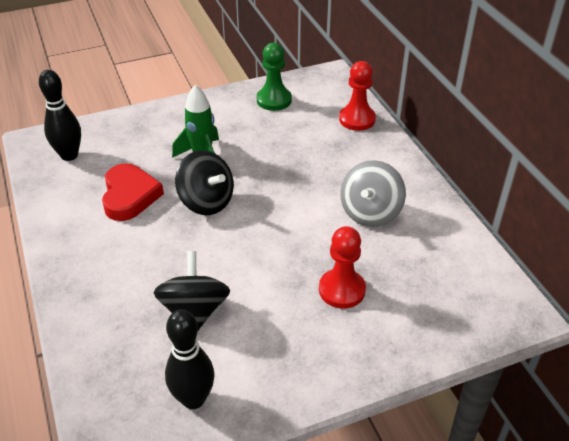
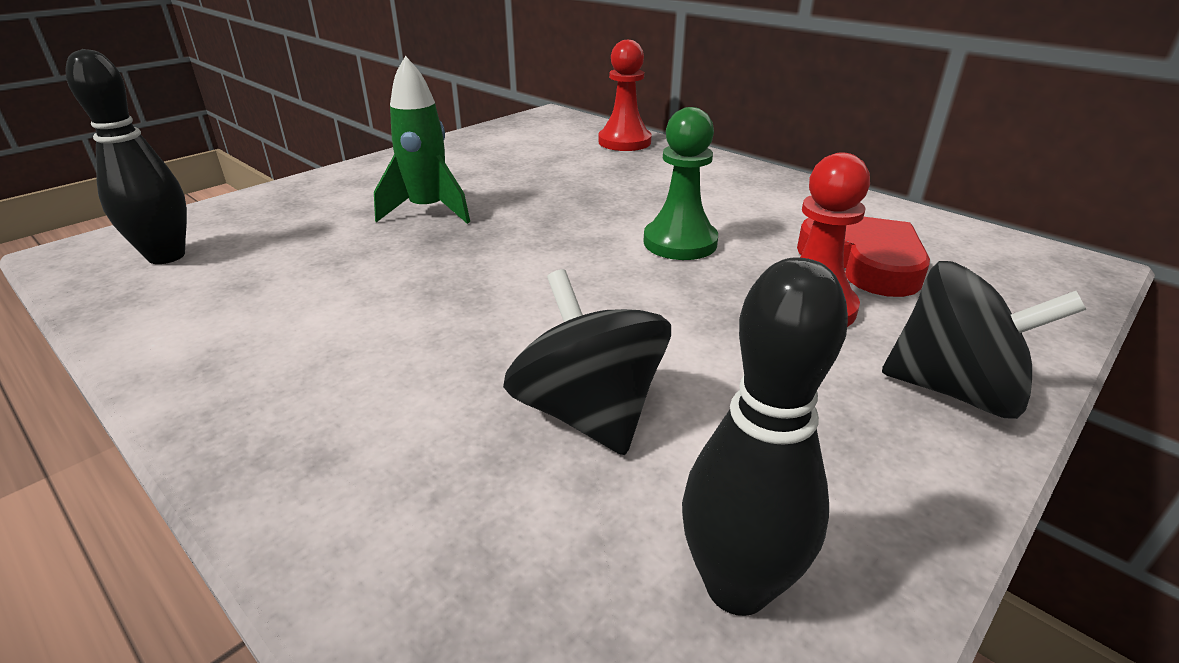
camera: 25 degrees left, 10 degrees down
red heart [102,163,164,221] -> red heart moved to [797,217,930,297]
black spinning top [175,150,234,215] -> black spinning top moved to [882,261,1086,419]
green pawn [257,43,292,111] -> green pawn moved to [643,107,718,260]
grey spinning top [340,160,406,227] -> none

